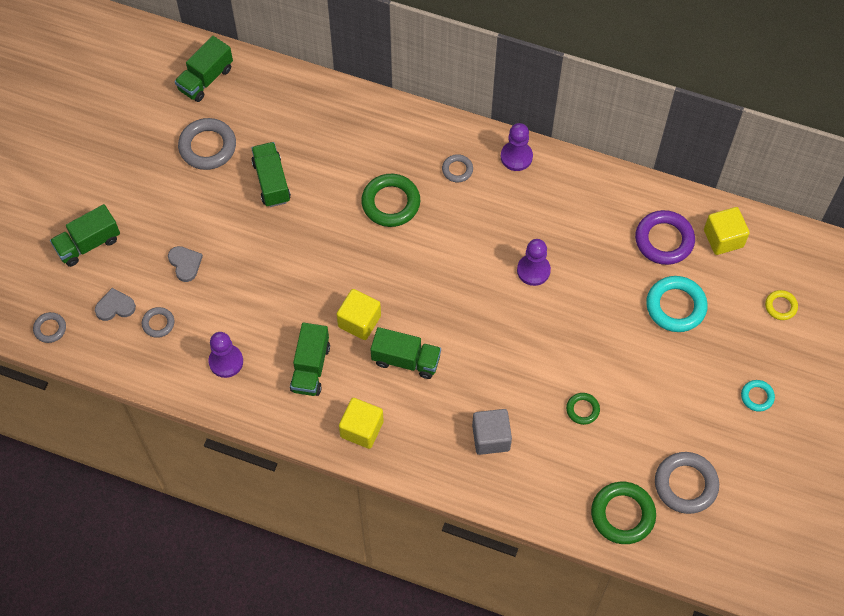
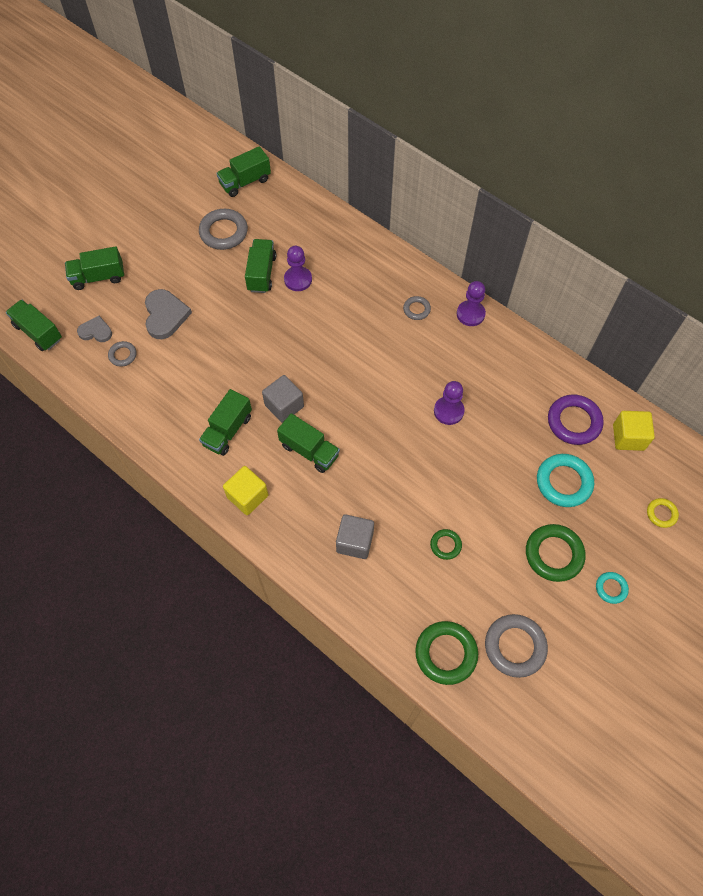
camera: 20 degrees right, 0 degrees up
grey ring [33,312,66,343] -> green truck [5,299,62,351]
grey heart [168,246,203,282] -> grey heart [145,289,192,339], size x1.62
purple pawn [208,332,243,378] -> purple pawn moved to [284,246,312,291]
yellow cube [337,289,381,340] -> grey cube [262,375,304,423]
green ring [361,174,420,227] -> green ring moved to [526,524,586,582]

